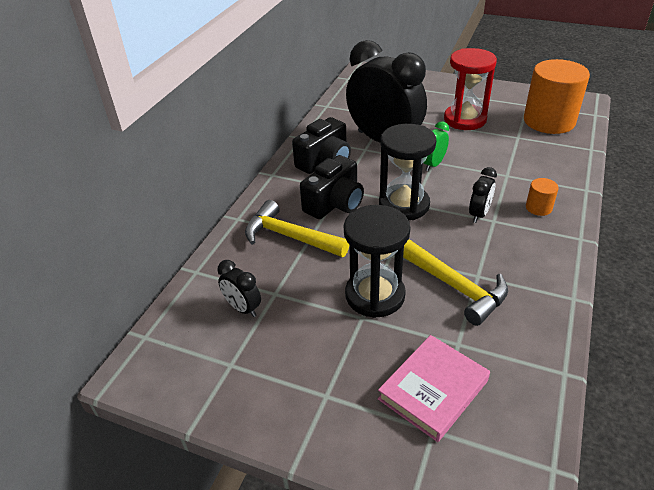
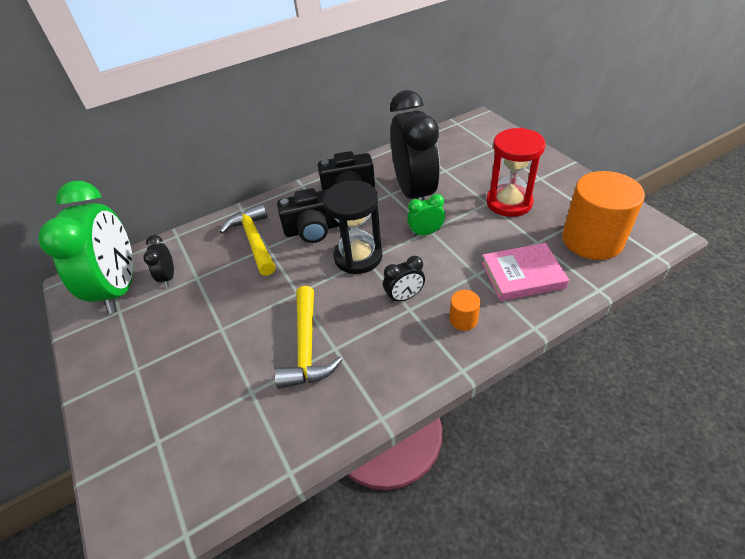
camera: 40 degrees right, 5 degrees up
black hourglass [344,205,411,318] -> none
pink book [378,335,490,442] -> pink book moved to [482,243,569,301]
none -> green clock [38,181,133,314]

